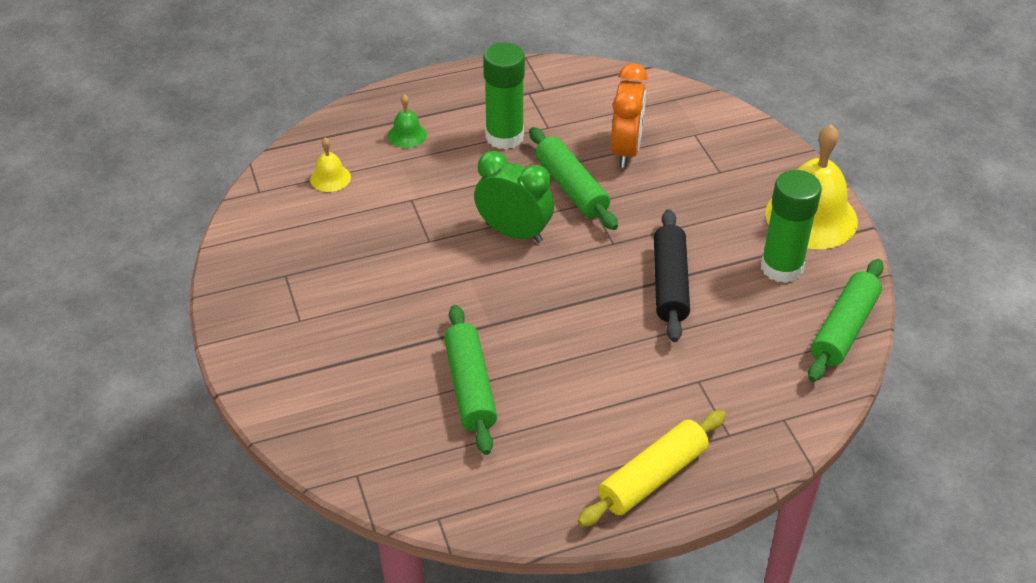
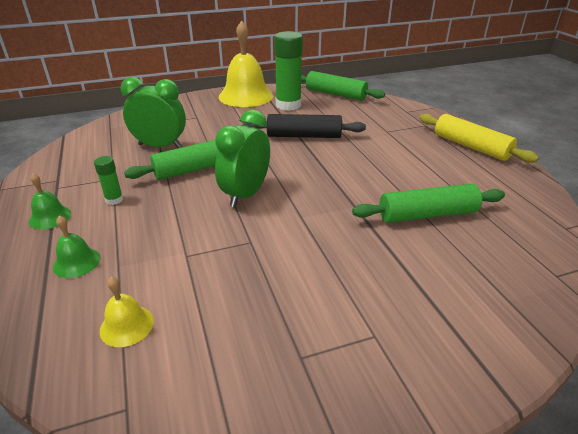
camera: 90 degrees left, 10 degrees down
green glue stick [483,42,525,150] -> green glue stick [94,156,123,205], size x0.47
orange clock [611,63,648,168] -> green clock [120,77,186,148]
none -> green bell [29,173,71,230]

